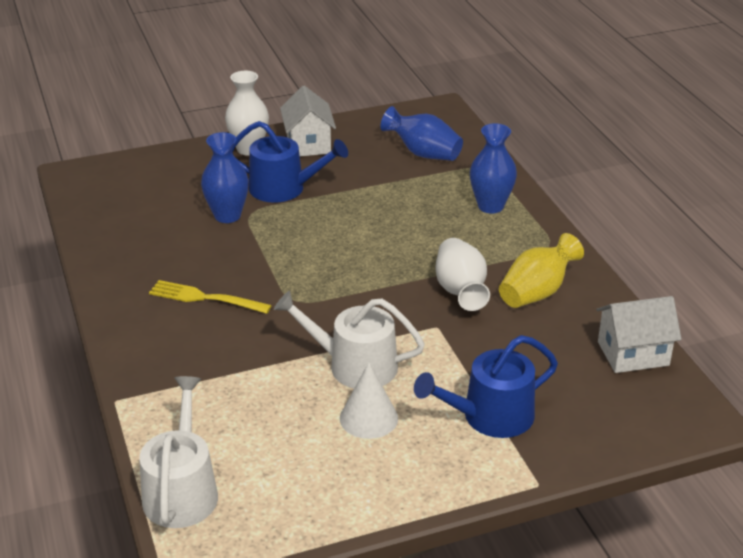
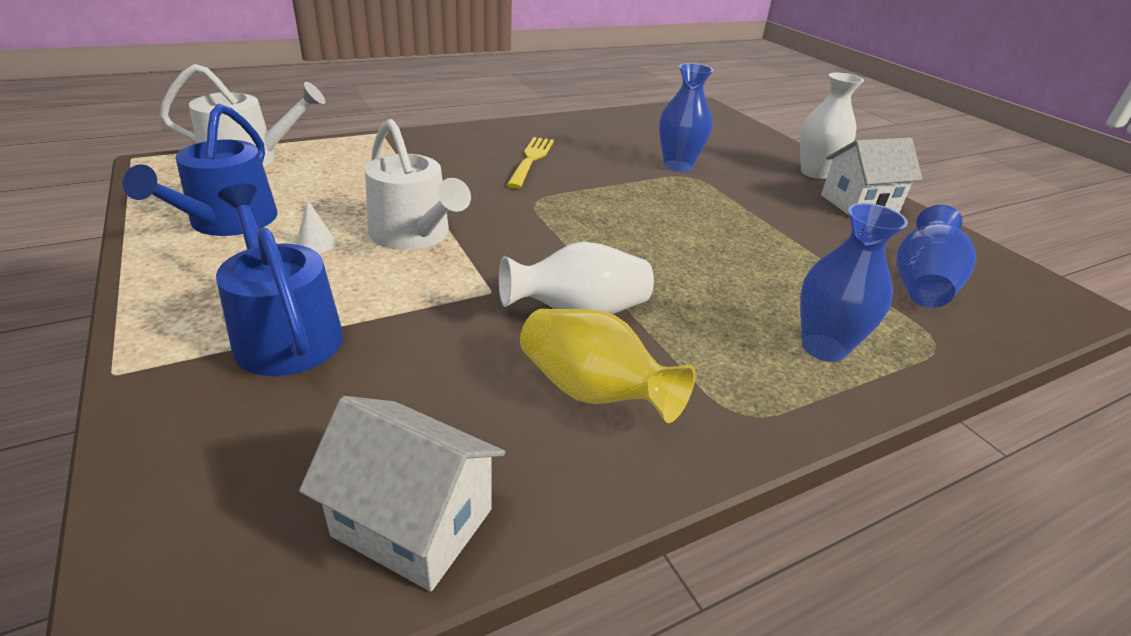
camera: 80 degrees right, 0 degrees up
blue watering can [232,121,348,203] -> blue watering can moved to [123,104,278,236]
white watering can [274,291,425,388] -> white watering can turned 135 degrees clockwise [365,119,471,250]
white cone [340,362,398,439] -> white cone [296,200,336,253], size x0.56
white house [596,296,682,373] -> white house turned 45 degrees counterclockwise [299,396,505,592]

